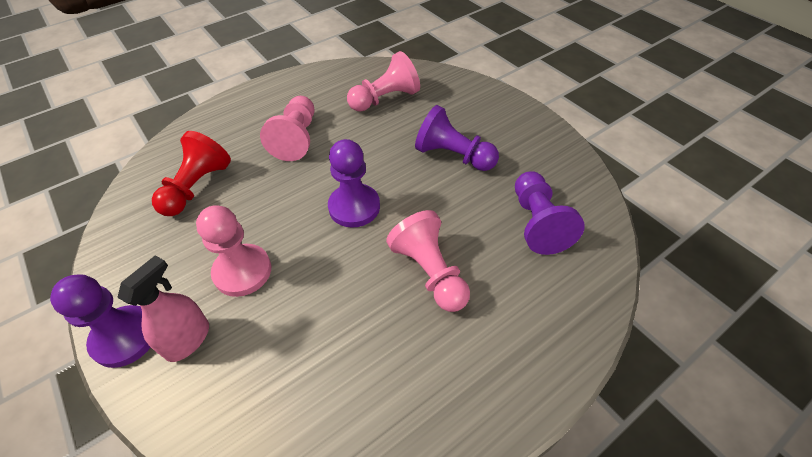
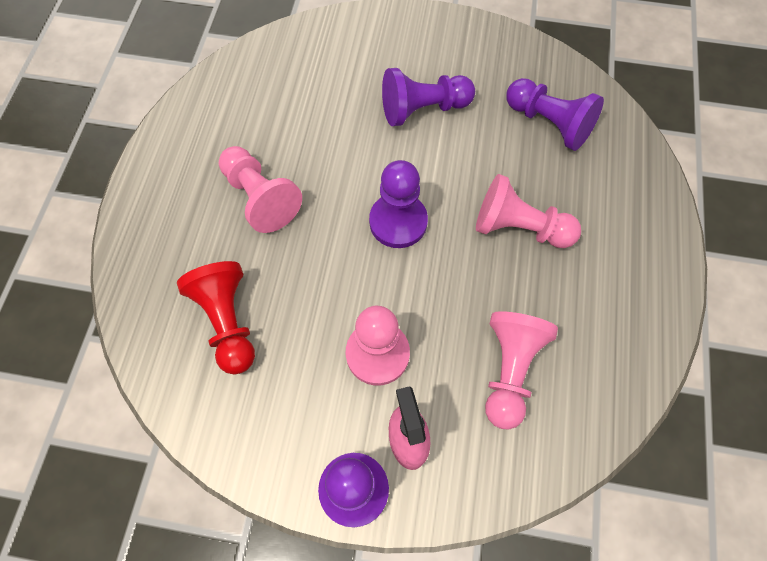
camera: 45 degrees left, 15 degrees up
pink pawn [347,51,420,112] -> pink pawn moved to [485,311,558,430]

